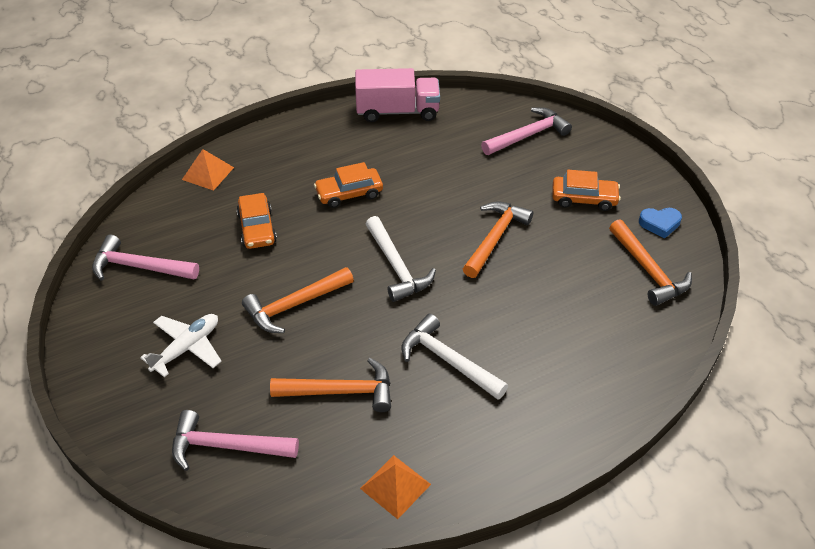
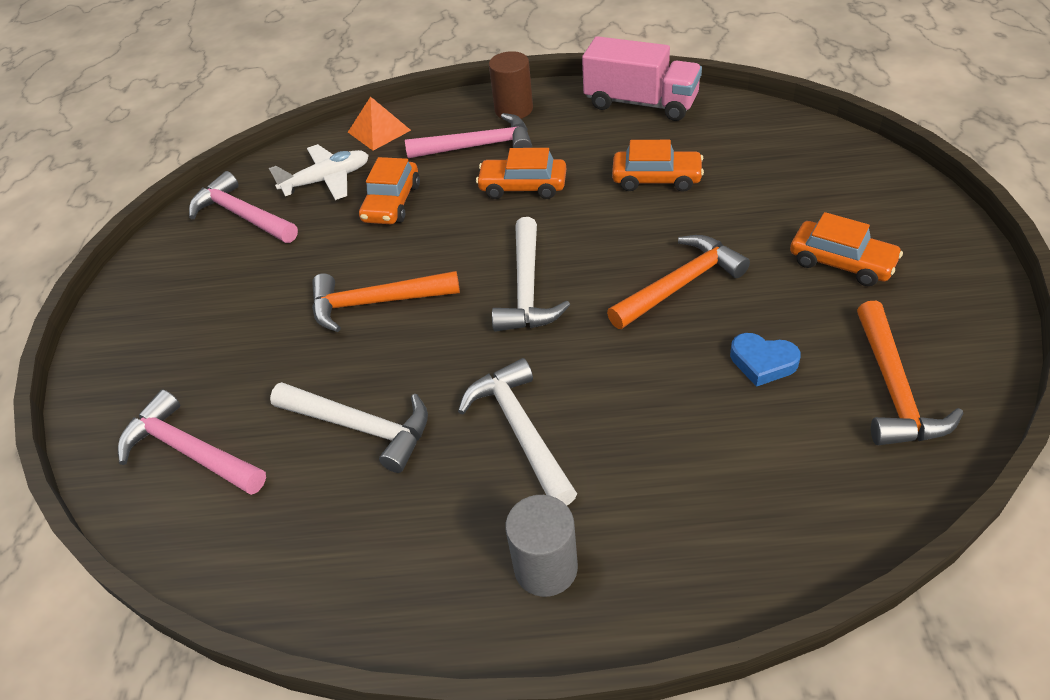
camera: 30 degrees right, 0 degrees up
white plane [140,314,222,377] -> white plane moved to [269,144,369,200]
orange hammer [270,358,391,412] -> white hammer [270,382,428,473]
orange pyramid [360,455,431,519] -> none
pink hammer [481,107,572,155] -> pink hammer moved to [405,113,532,158]
blue heart [639,208,682,238] -> blue heart moved to [730,333,801,387]
none -> brown cylinder [489,51,533,119]
none -> grey cylinder [505,495,578,597]
none -> orange car [612,140,704,192]

